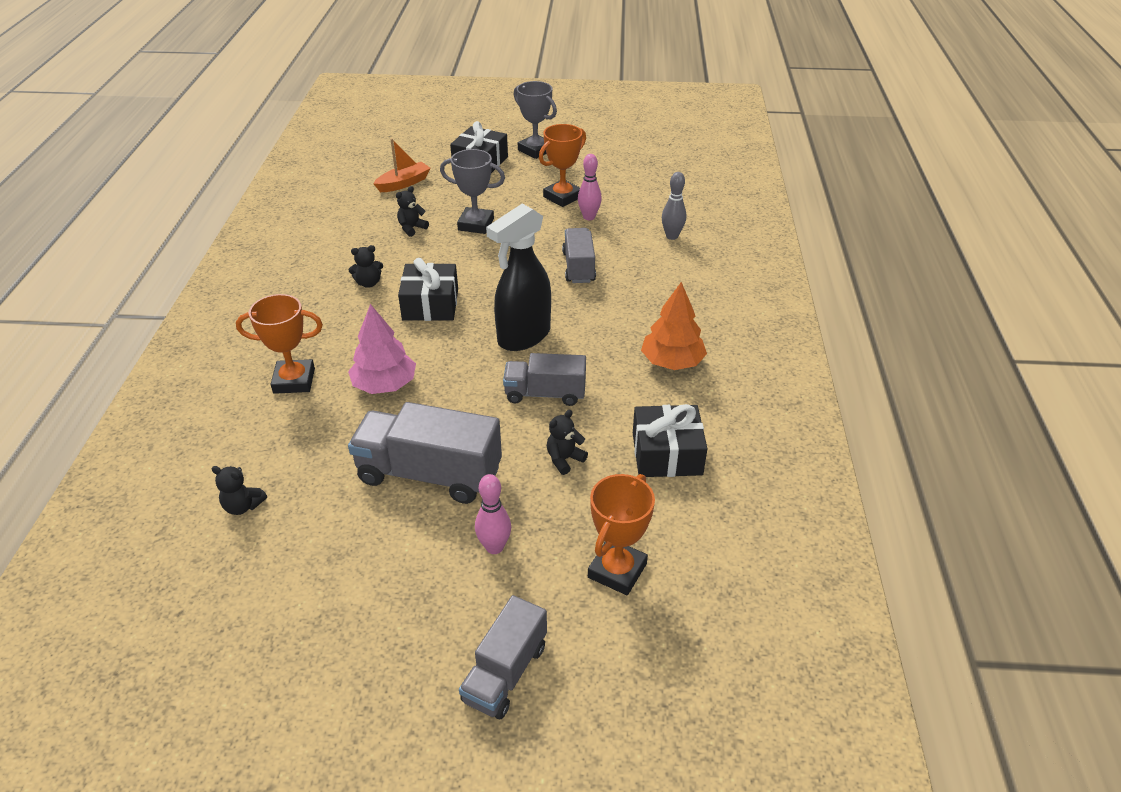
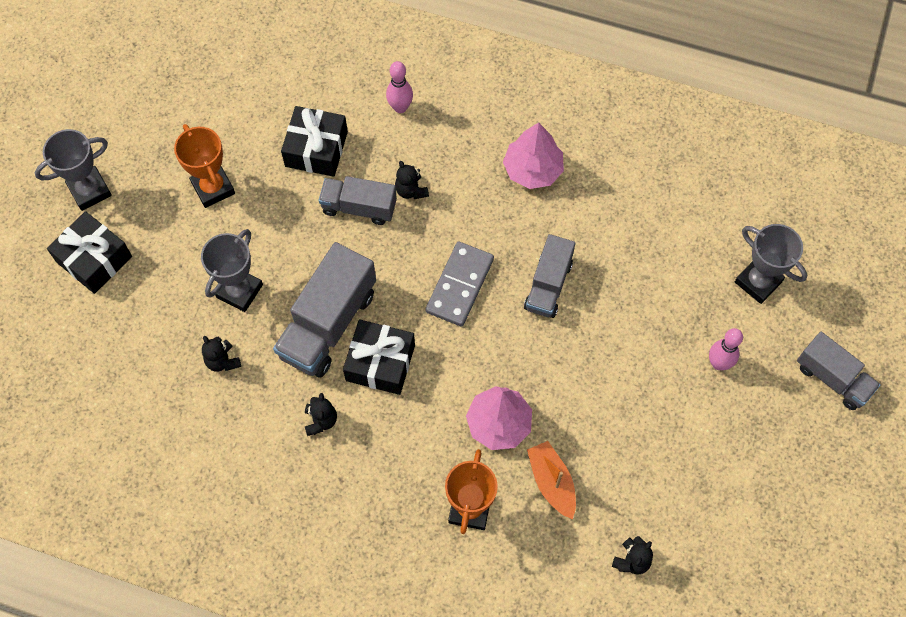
camera: 75 degrees left, 25 degrees up
grey truck [348,402,502,504] -> grey truck moved to [273,242,376,378]
orange boat [373,138,431,192] -> orange boat moved to [527,441,576,519]
black spray bottle [486,204,551,351] -> grey domino [426,241,494,327]
black teddy bear [547,410,588,475] -> black teddy bear moved to [395,161,429,199]
pink bowling pin [578,154,602,220] -> pink bowling pin moved to [386,61,413,113]
orange trophy [588,474,655,595] -> grey trophy [735,224,807,304]
black gift [633,404,708,477] -> black gift moved to [281,106,348,177]
orange tree [641,282,707,370] -> pink tree [503,122,564,189]
grey bowling pin [662,172,686,240] -> none

